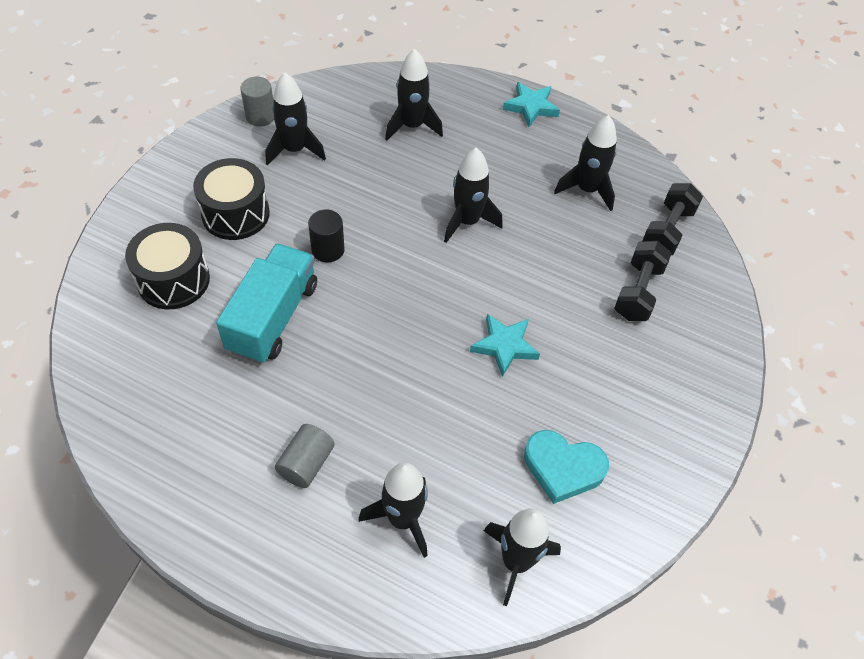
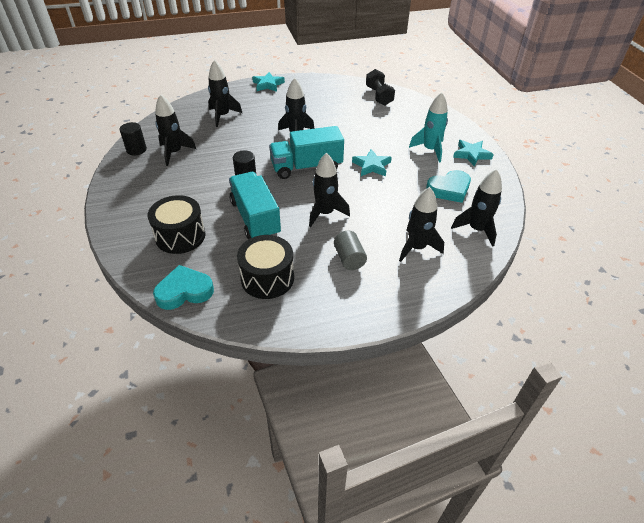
camera: 40 degrees left, 10 degrees down
black drum [193,158,270,240] -> black drum moved to [237,235,294,299]
grey cylinder [240,77,274,127] -> black cylinder [119,122,147,155]
black rocket [554,115,617,211] -> black rocket moved to [309,153,350,227]
black dumbbell [614,241,671,321] -> none
none -> turquoise heart [153,265,214,310]
none -> turquoise truck [269,126,344,179]
none -> turquoise rocket [409,92,448,162]
none -> turquoise star [453,140,494,167]

